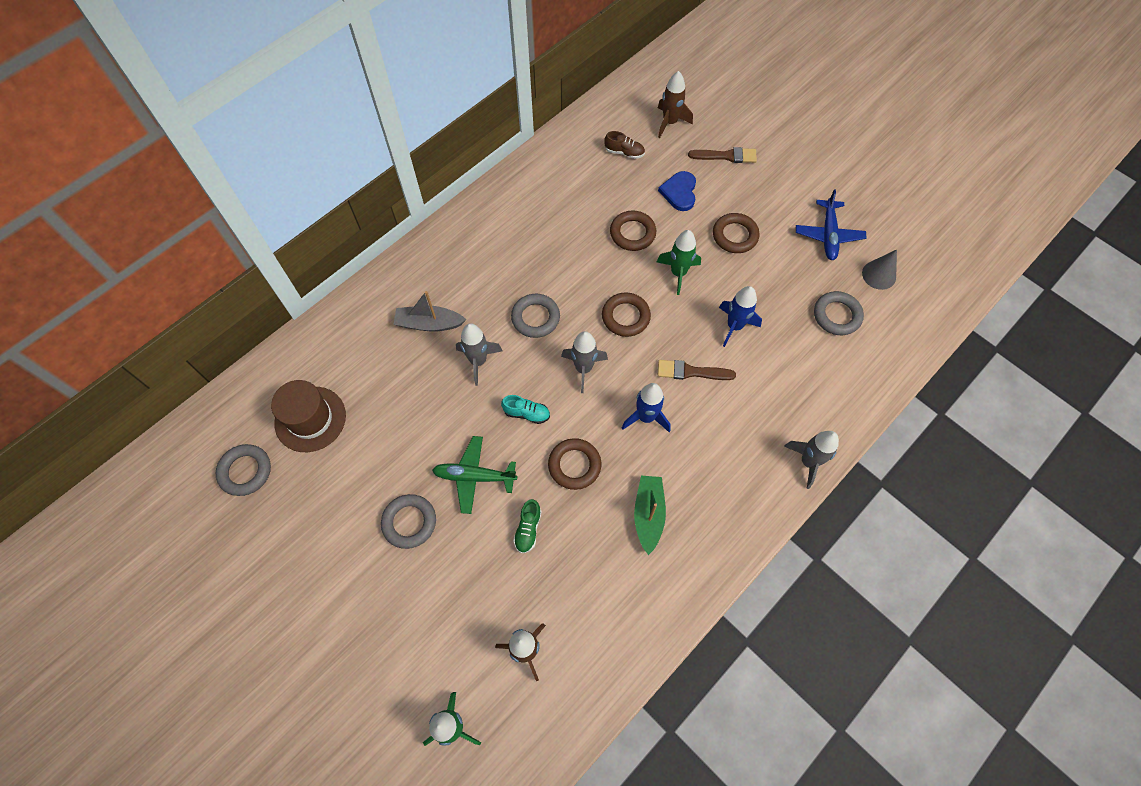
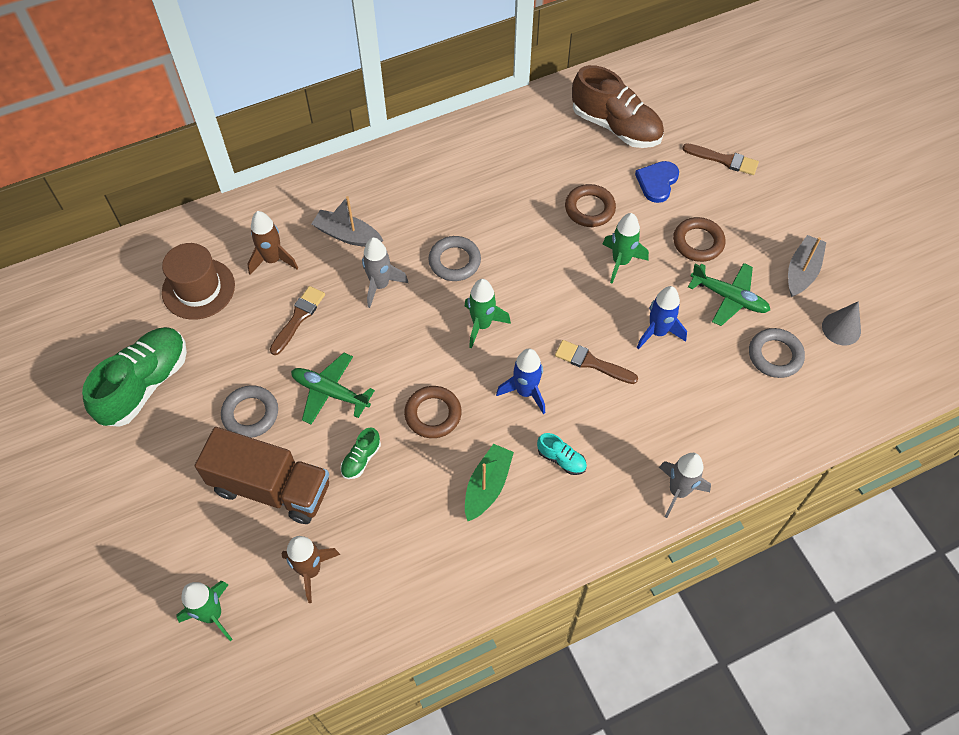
camera: 20 degrees right, 5 degrees down
grey ring [216,444,271,496] -> none
turquoise shoe [501,395,550,424] -> turquoise shoe moved to [537,433,587,475]
grey rocket [561,331,608,393] -> green rocket [465,279,511,348]
brown ring [602,293,651,337] -> none
brown shoe [605,131,645,159] -> brown shoe [572,65,664,148], size x2.27
brown rocket [658,71,693,138] -> brown rocket moved to [247,211,298,275]
blue plane [796,189,866,260] -> grey boat [788,235,826,297]
none -> green shoe [82,327,187,427]
none -> brown truck [195,427,329,524]
none -> brown brush [270,286,325,355]
none -> green plane [688,263,770,326]

